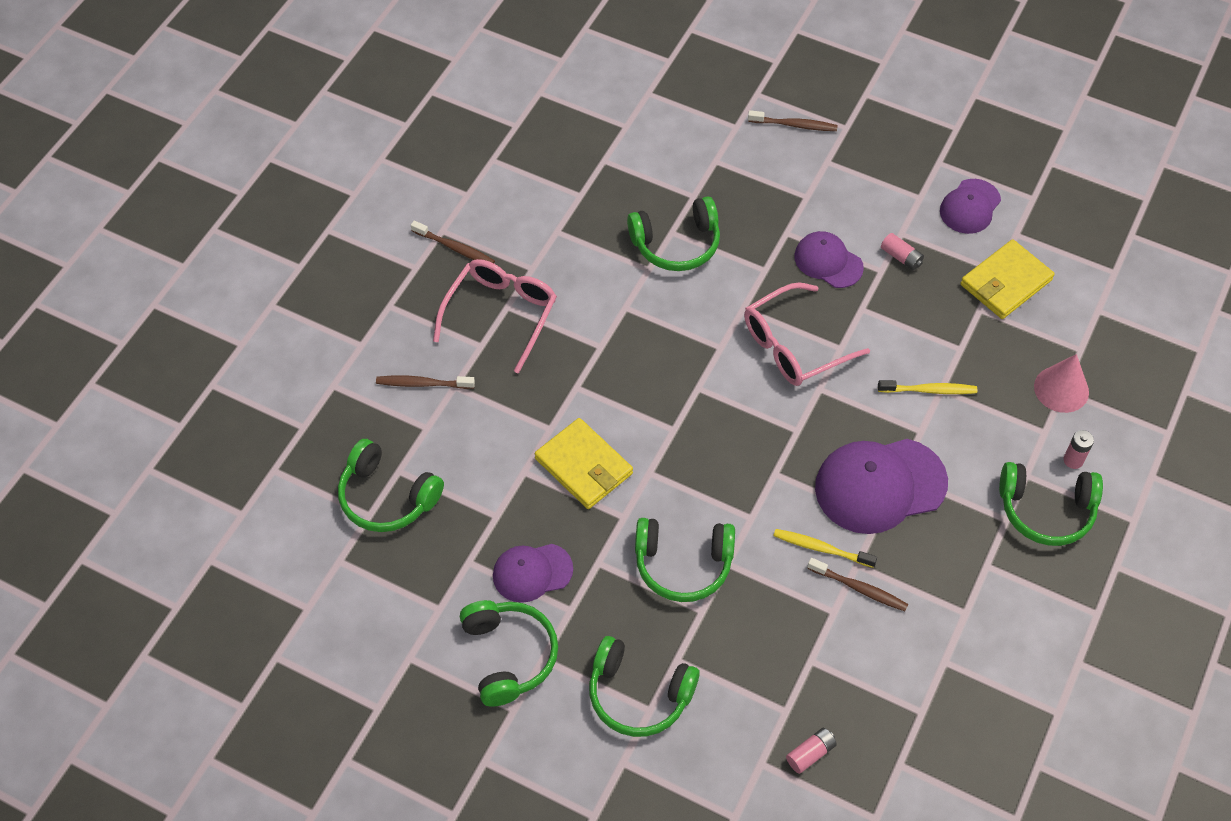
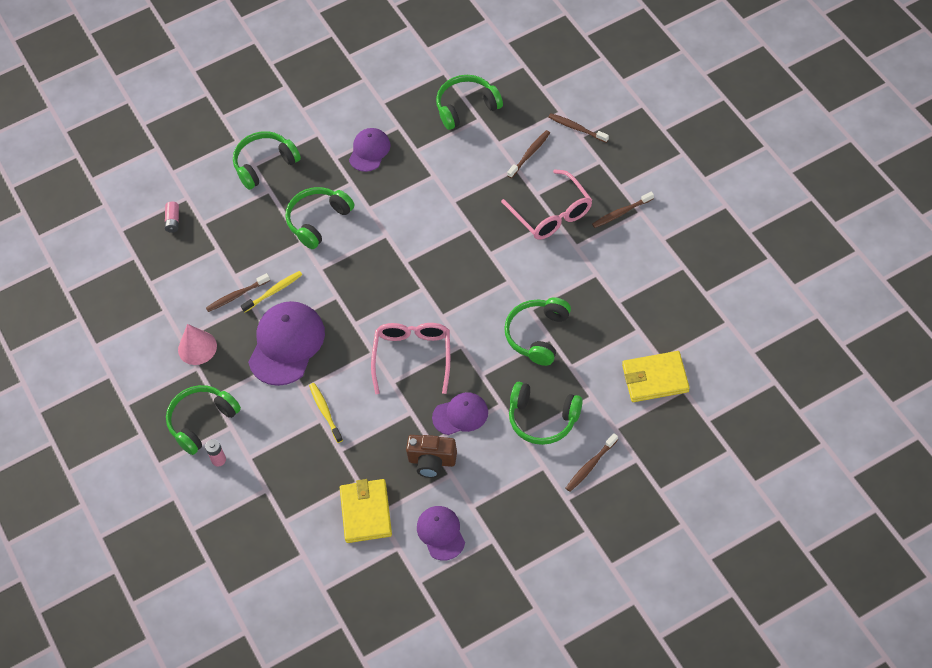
camera: 130 degrees right, 0 degrees up
green headphones [460,600,558,707] -> green headphones moved to [509,382,582,445]
yellow wallet [535,418,633,509] -> yellow wallet moved to [622,351,690,402]
yellow toothbrush [878,380,977,394] -> yellow toothbrush turned 120 degrees clockwise [309,383,343,443]
pink battery [881,233,924,270] -> brown camera [406,435,457,478]
pink cone [1034,354,1089,413] -> pink cone moved to [178,324,217,365]
none -> brown toothbrush [548,113,609,143]

